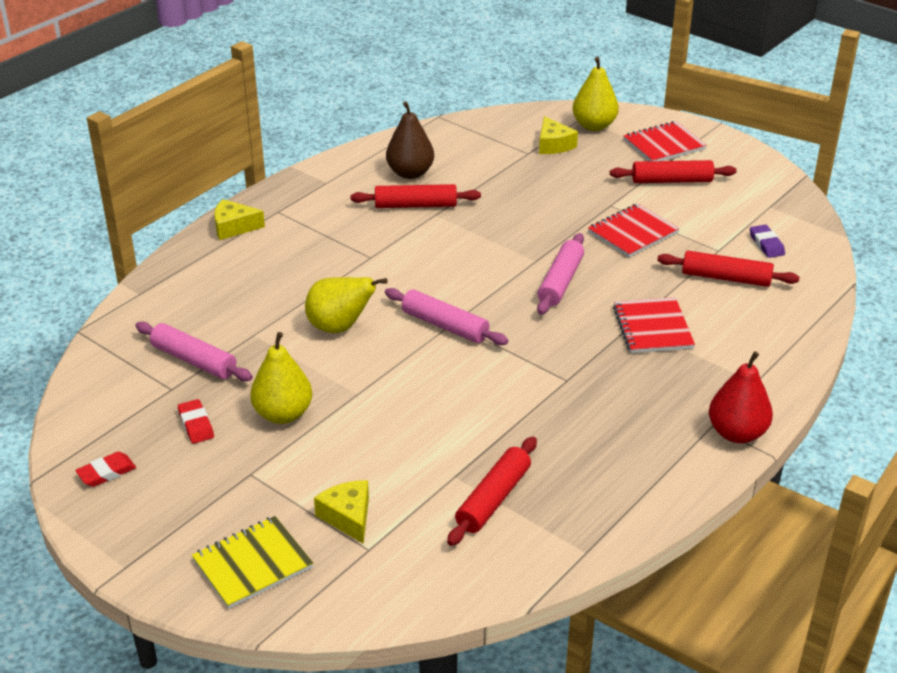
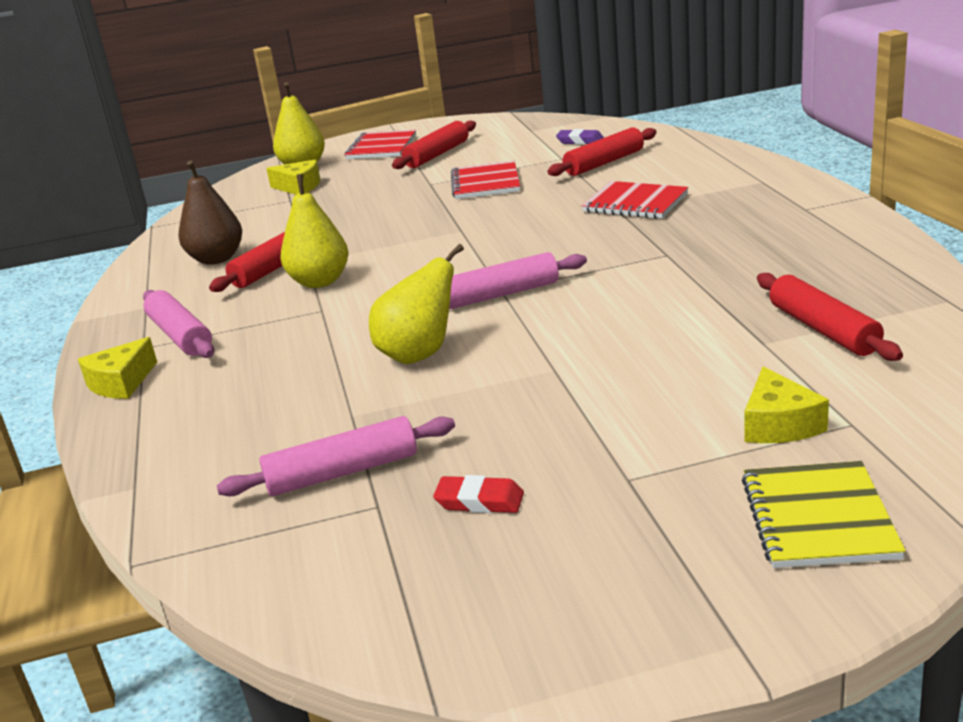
camera: 50 degrees left, 10 degrees down
red eraser [75,452,136,487] -> none
yellow pear [250,332,312,424] -> yellow pear moved to [280,174,348,288]
yellow cheese [314,480,369,544] -> yellow cheese turned 105 degrees counterclockwise [745,366,829,443]
pink rolling pin [537,233,584,315] -> pink rolling pin moved to [143,290,214,358]
red pear [709,351,773,443] -> none

